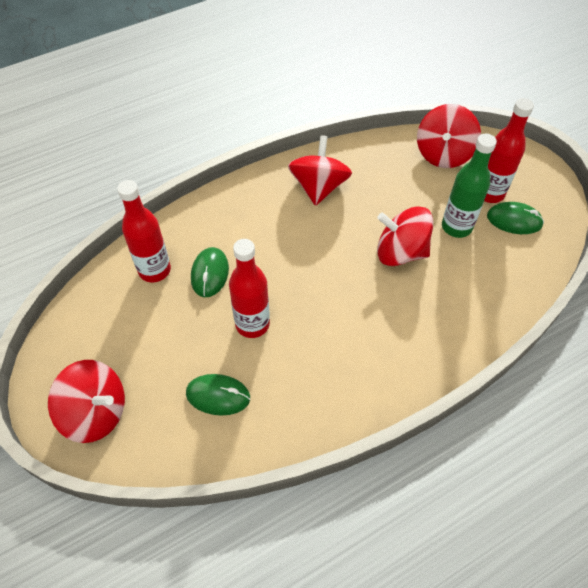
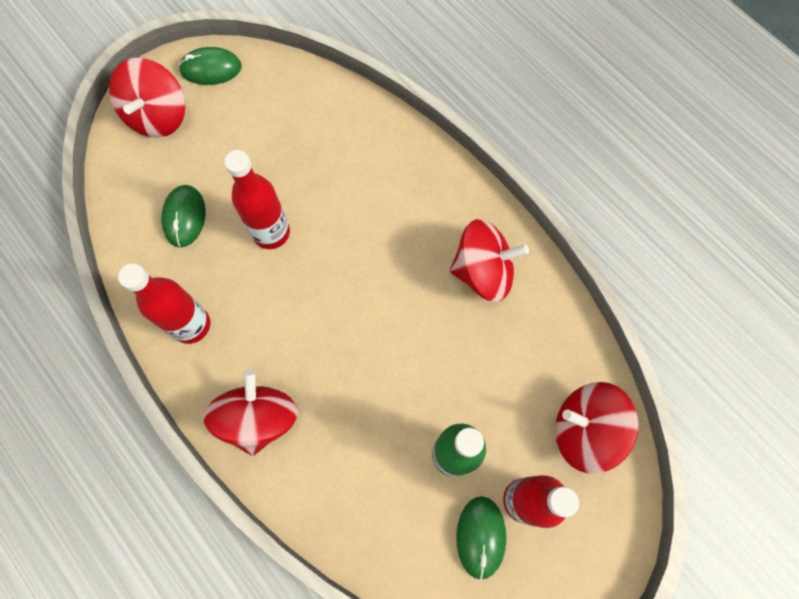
camera: 80 degrees right, 15 degrees up
red bottle [117,180,171,282] -> red bottle moved to [118,263,210,344]
green mouse [191,247,229,297] -> green mouse moved to [178,47,242,85]
red spinning top [377,206,433,266] -> red spinning top moved to [203,370,298,456]

